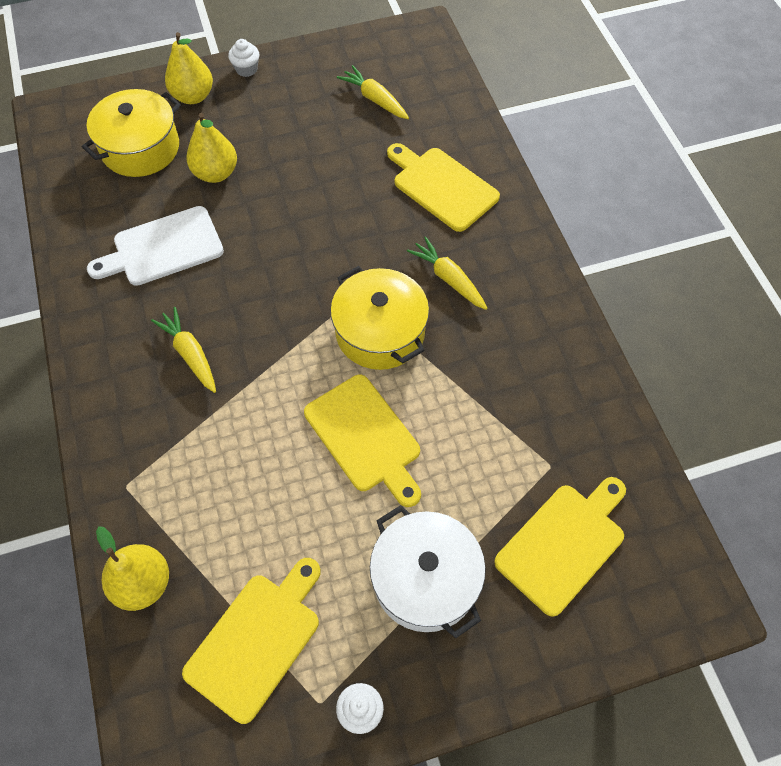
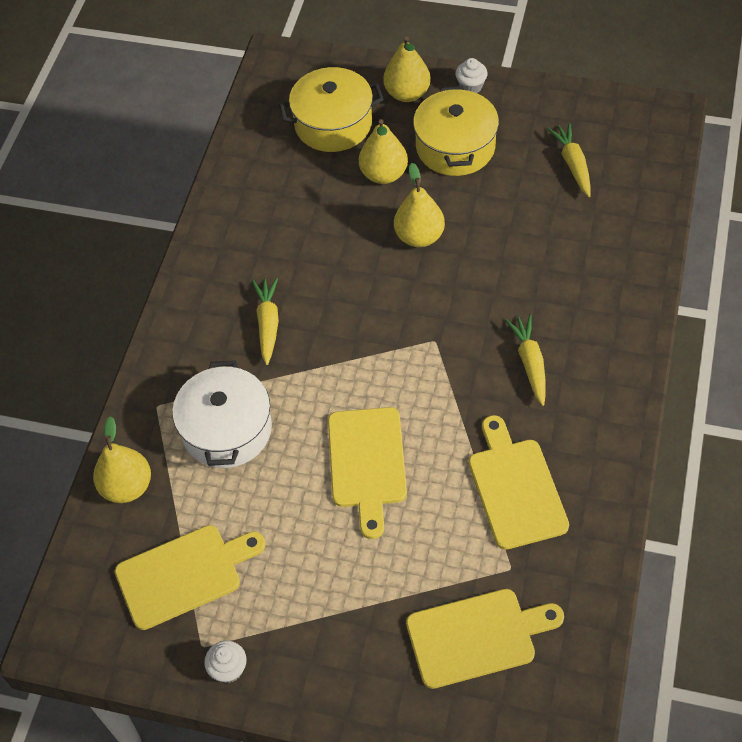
camera: 35 degrees right, 5 degrees down
white cutting board [87,206,224,286] -> none
yellow pot [330,266,429,370] -> yellow pot moved to [413,86,499,176]
white pot [370,505,486,638] -> white pot moved to [172,360,272,468]
yellow cutting board [387,143,500,232] -> yellow cutting board moved to [469,415,569,550]
none -> yellow pear [394,163,445,247]

